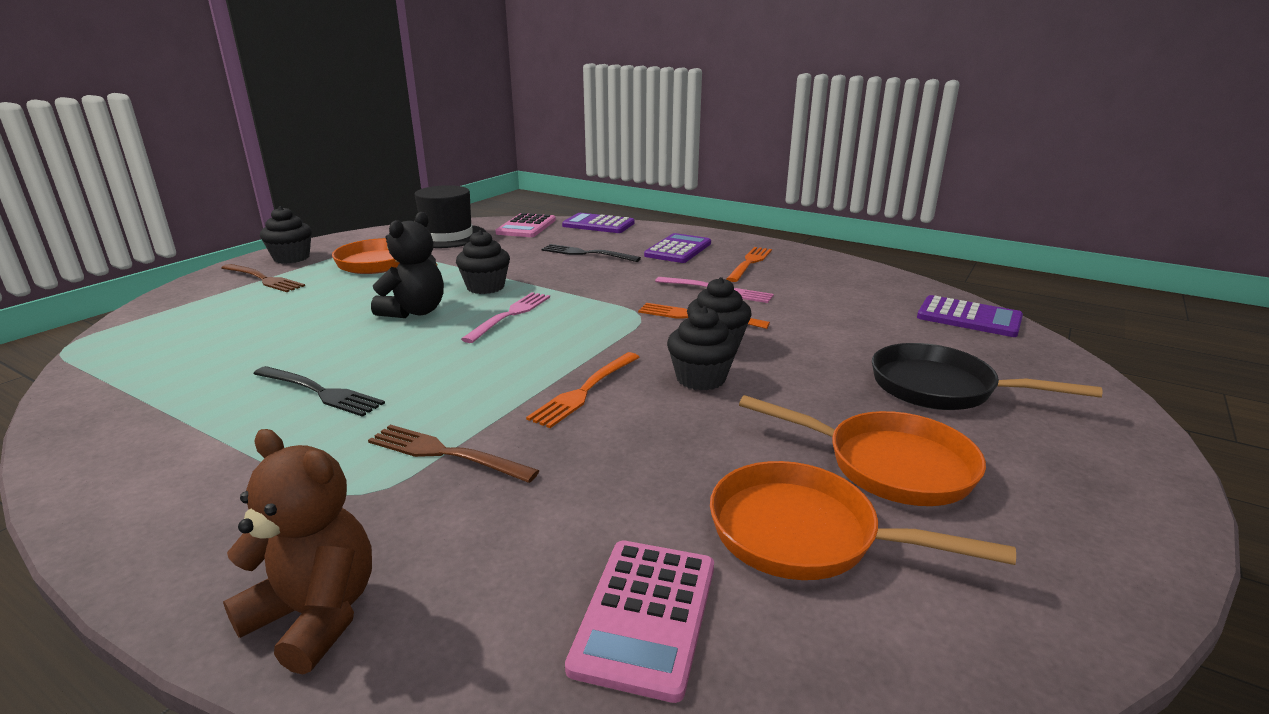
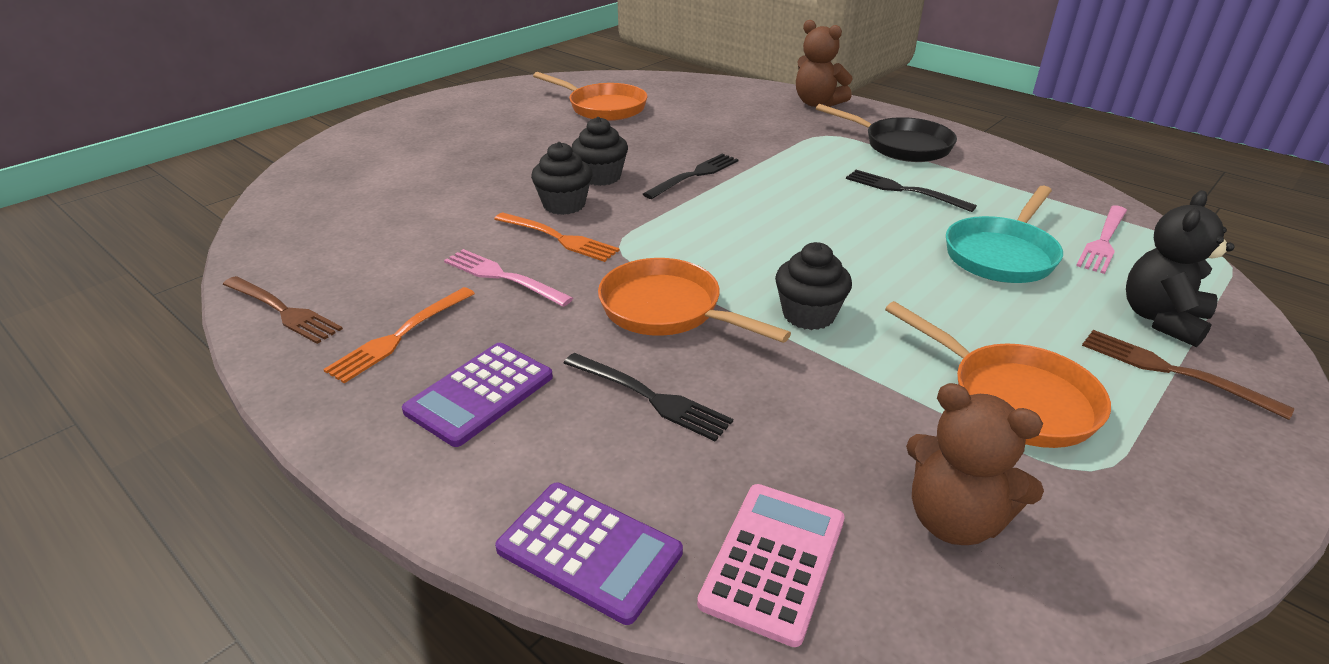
camera: 170 degrees left, 10 degrees up
black cupcake [260,206,312,264] -> none
brown fork [368,425,539,483] -> brown fork moved to [223,276,343,344]
black teddy bear [371,212,444,318] -> black teddy bear moved to [1126,190,1235,347]
black hat [415,185,486,248] -> brown teddy bear [906,383,1044,545]
pink fork [461,292,550,343] -> pink fork moved to [1076,206,1127,274]
orange fork [526,352,640,428] -> black fork [643,154,739,199]
pink calculator [565,540,714,703] -> none
orange pan [739,395,986,506] -> orange pan moved to [598,258,791,343]
black pan [872,343,1102,410] -> black pan moved to [816,104,957,162]
purple calculator [917,295,1023,337] -> none
none -> turquoise pan [946,186,1063,283]

